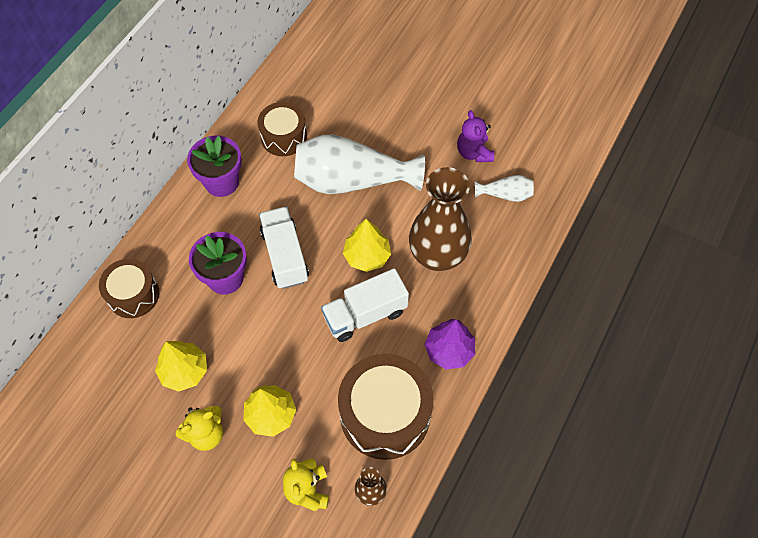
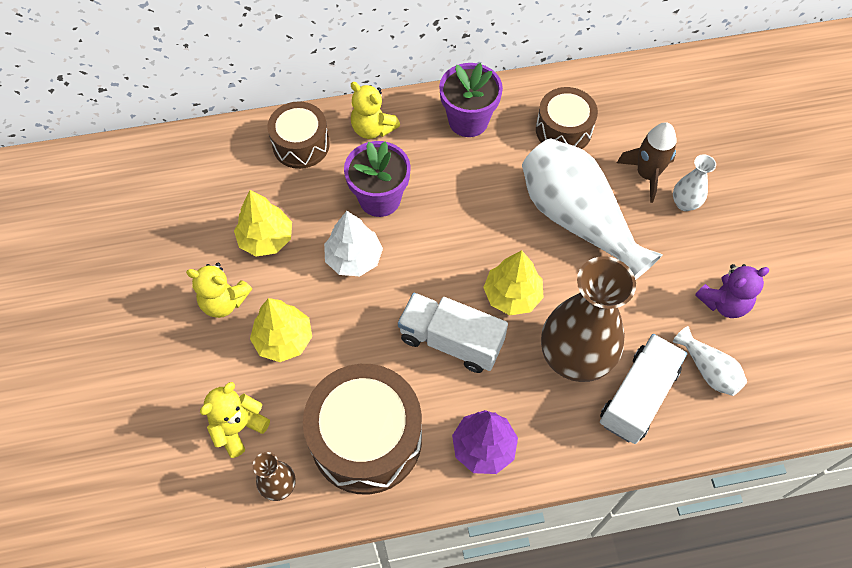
camera: 50 degrees right, 0 degrees up
white truck [259,206,309,289] -> white truck moved to [600,334,687,444]
purple teddy bear [457,110,494,162] -> purple teddy bear turned 150 degrees counterclockwise [695,264,769,318]
none -> white tree [324,211,383,276]
none -> yellow teddy bear [351,82,400,139]
none -> brown rocket [617,122,677,203]
none -> white vase [673,155,716,211]

